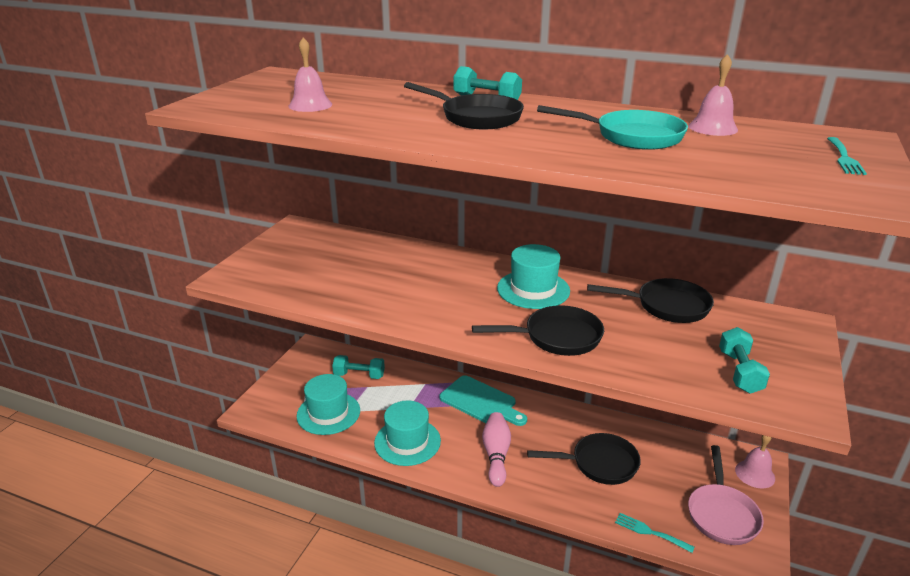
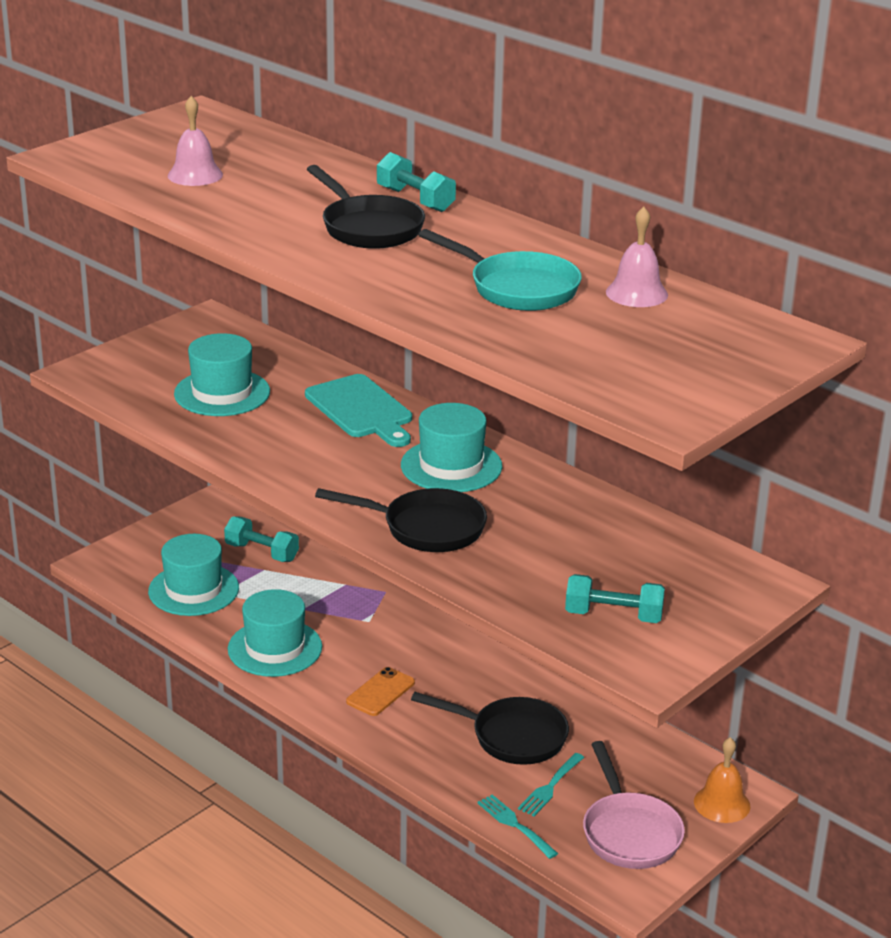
camera: 20 degrees right, 0 degrees up
turquoise cutting board [439,375,527,426] -> turquoise cutting board moved to [305,374,412,447]
pink bowling pin [482,412,511,487] -> orange phone [346,667,415,716]
black pan [587,278,714,323] -> none
pink pan [688,445,764,545] -> pink pan turned 45 degrees counterclockwise [583,741,685,869]
turquoise dumbbell [719,327,770,394] -> turquoise dumbbell turned 75 degrees clockwise [565,574,665,623]
pink bell [735,435,775,488] -> orange bell [694,737,750,823]
turquoise fork [827,137,867,175] -> turquoise fork moved to [518,753,584,816]
none -> turquoise hat [174,333,270,416]

